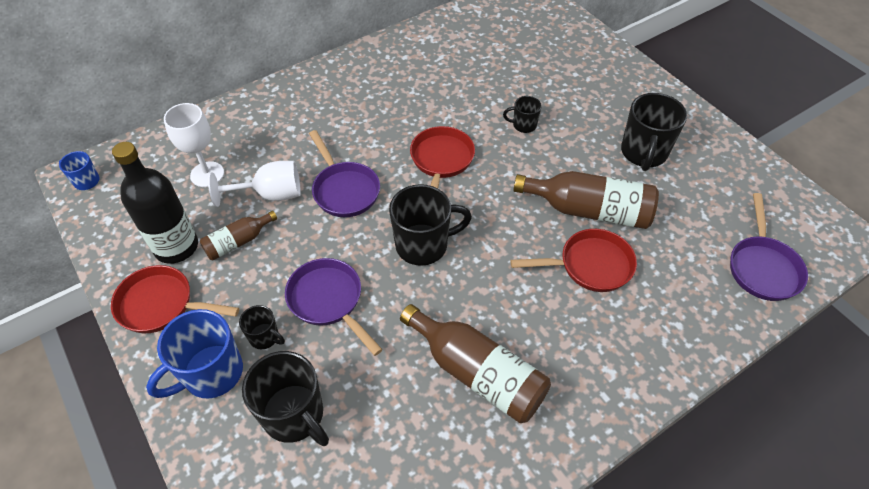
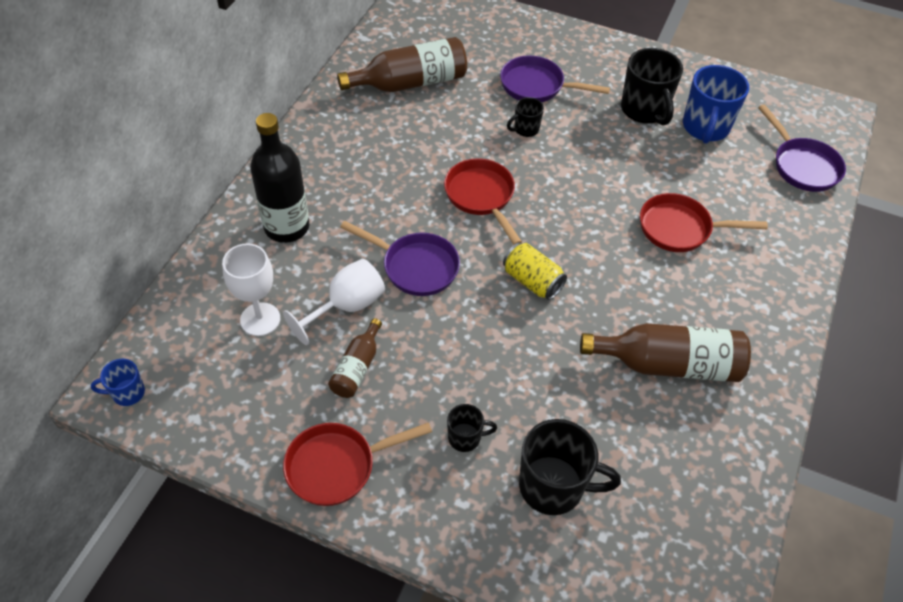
camera: 35 degrees left, 0 degrees up
black bottle [112,142,198,264] -> black bottle moved to [250,113,309,243]
blue mug [146,309,243,399] -> blue mug moved to [683,65,749,144]
purple pan [285,258,383,356] -> purple pan moved to [500,55,610,102]
black mug [389,184,472,266] -> yellow can [503,243,567,300]
red pan [510,229,637,292] -> red pan turned 135 degrees counterclockwise [640,193,768,252]
brown bottle [514,171,659,229] -> brown bottle moved to [337,37,467,92]

